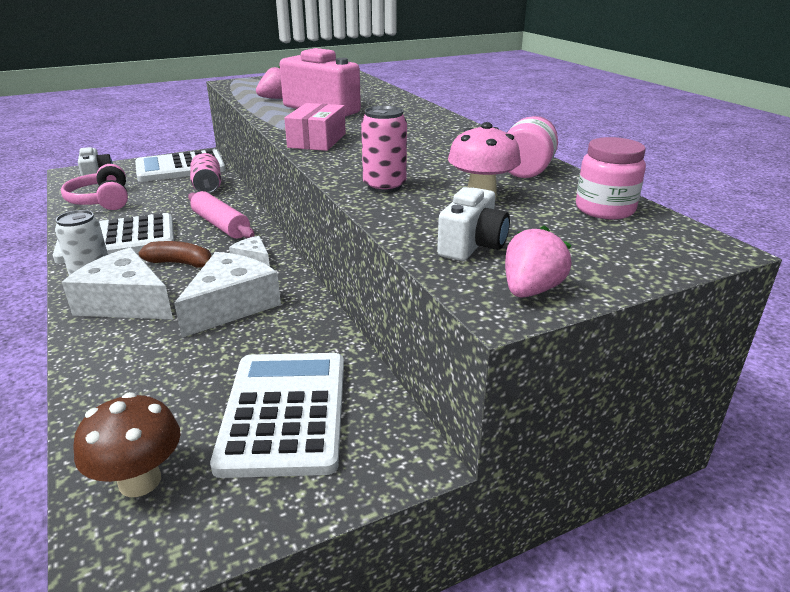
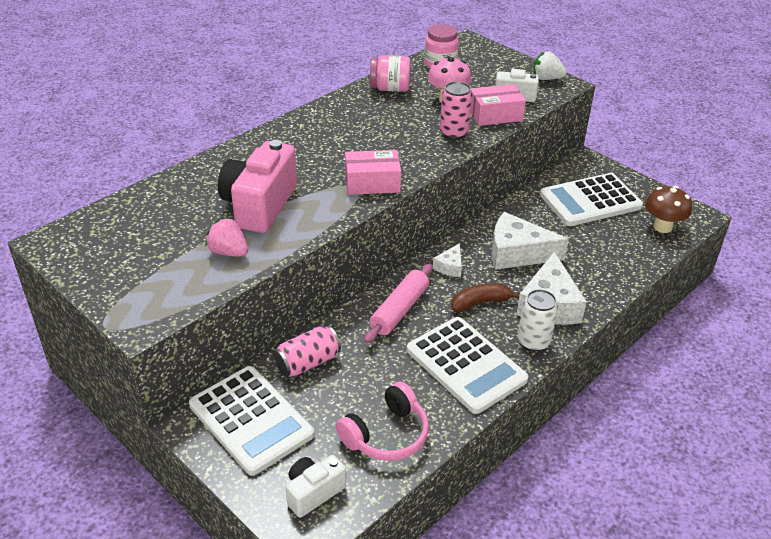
camera: 110 degrees left, 10 degrees up
brown banana [138,241,211,268] -> brown banana turned 75 degrees clockwise [451,283,520,312]
pink strawberry [505,225,571,298] -> white strawberry [533,51,567,80]
none -> pink box [471,84,526,126]

